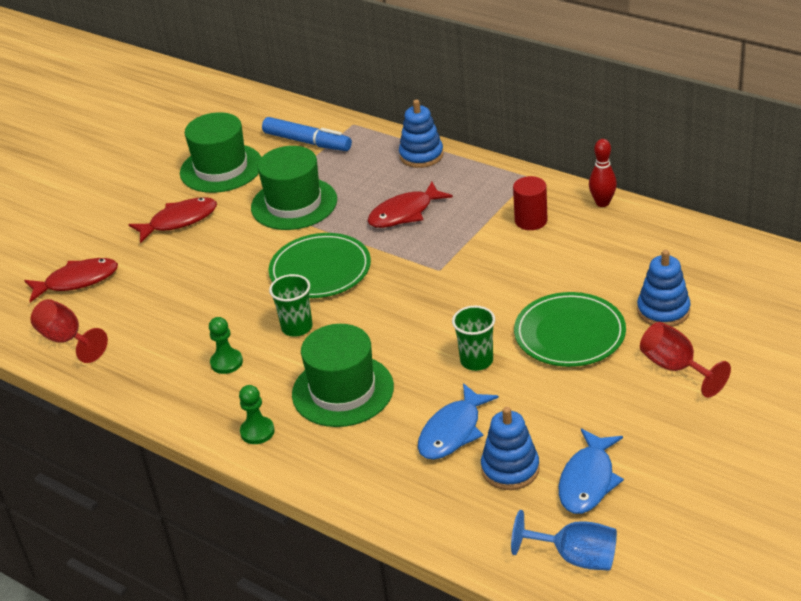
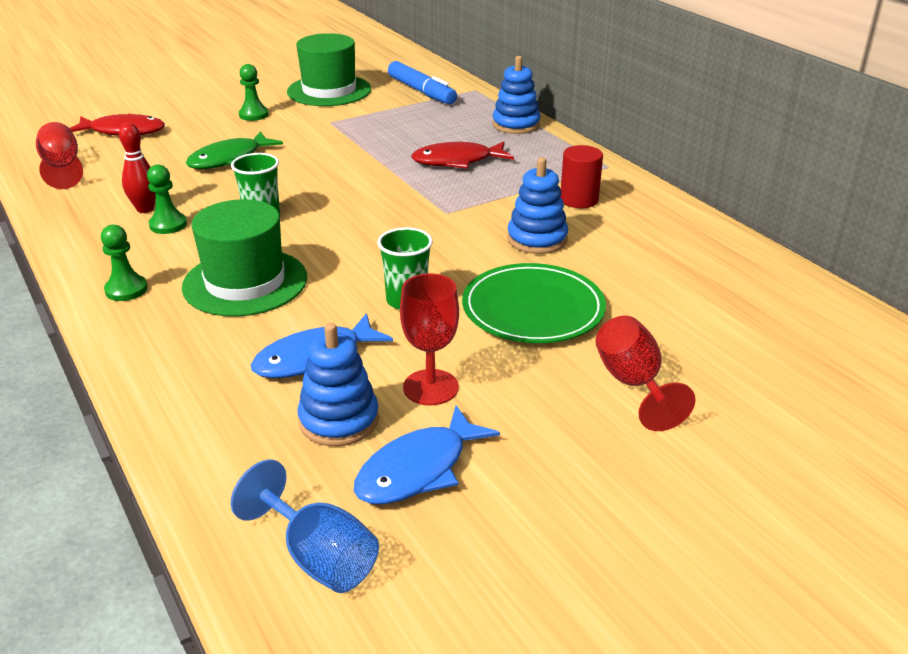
camera: 20 degrees right, 5 degrees down
red fish [128,197,217,243] -> green pawn [239,64,268,121]
green hat [251,146,337,230] -> none
green plate [268,233,371,298] -> none
red bowling pin [589,139,617,207] -> red bowling pin moved to [119,123,156,213]
blue stacking toy [637,250,691,327] -> blue stacking toy moved to [507,158,568,254]
none -> green fish [186,131,283,169]
none -> red goblet [400,273,459,406]

